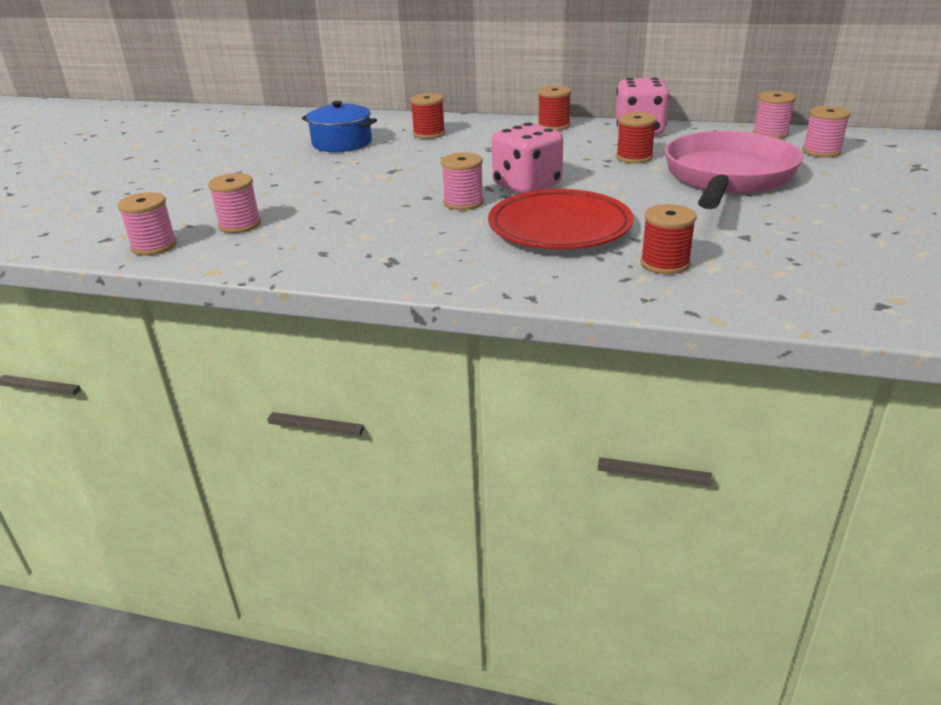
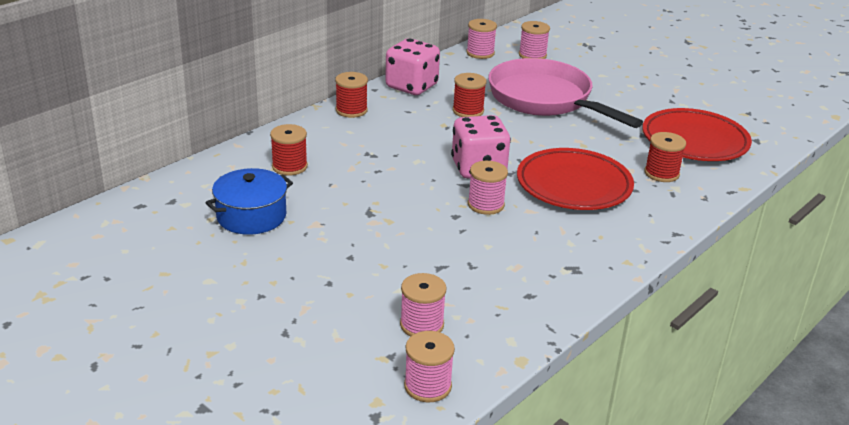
camera: 65 degrees left, 0 degrees up
none -> red plate [642,108,752,161]

